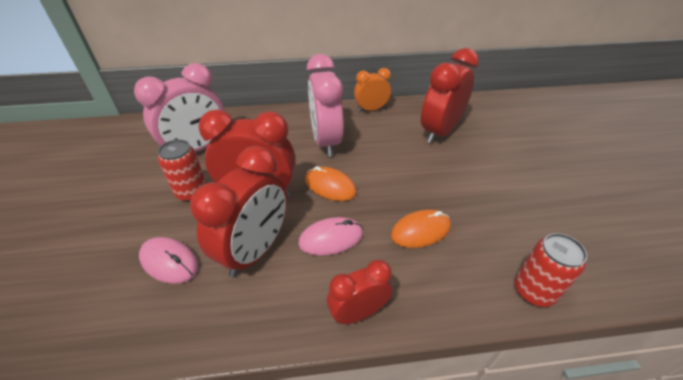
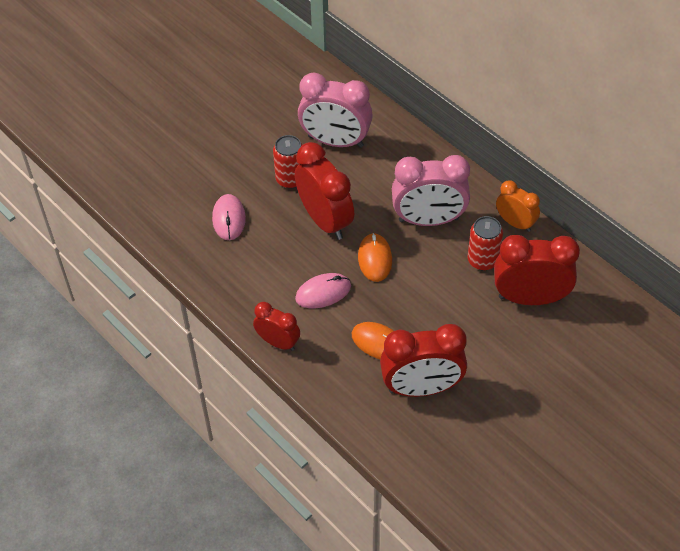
camera: 55 degrees right, 10 degrees up
red clock [190,146,288,277] -> red clock moved to [380,324,467,397]
pink mouse [299,217,363,255] -> pink mouse turned 60 degrees counterclockwise [295,273,351,308]
pink clock [307,54,344,157] -> pink clock turned 135 degrees counterclockwise [392,155,470,226]
red can [515,233,587,307] -> red can moved to [468,216,503,270]

